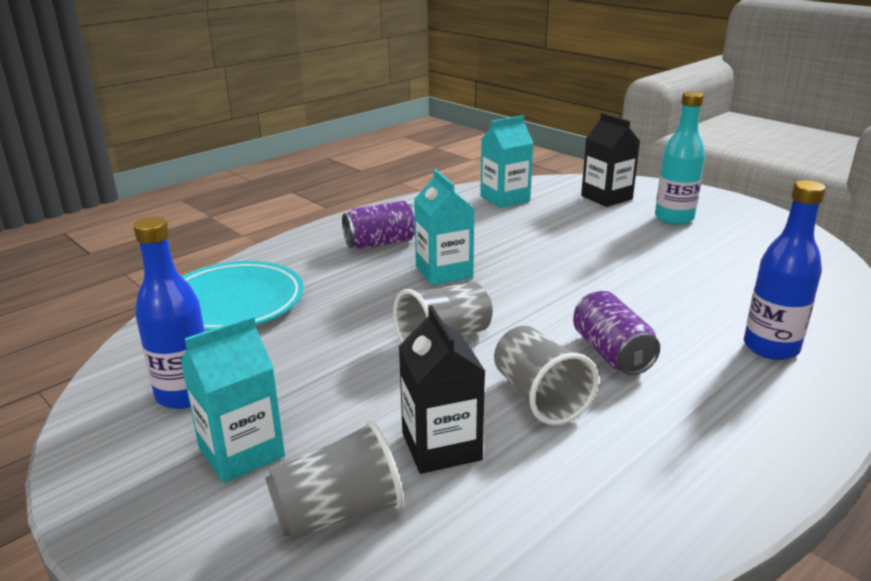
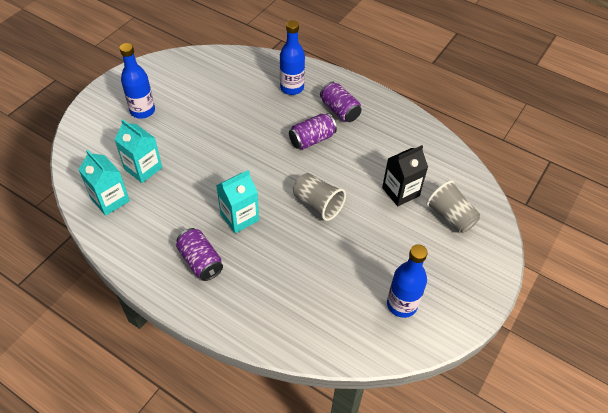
camera: 105 degrees left, 25 degrees up
turquoise carton [180,316,285,483] -> turquoise carton moved to [114,119,162,183]
turquoise plate [181,261,304,331] -> none
grey cup [494,326,599,425] -> none
black carton [581,113,640,207] -> none
turquoise bottle [655,91,705,225] -> blue bottle [119,43,155,119]
none -> purple can [320,82,361,122]

